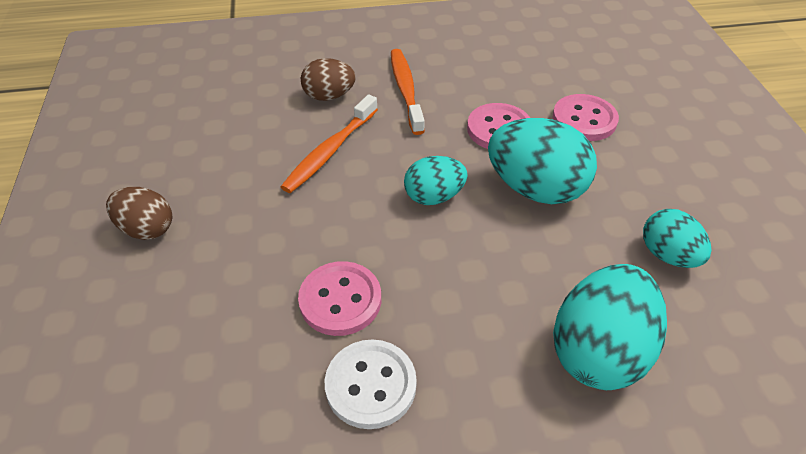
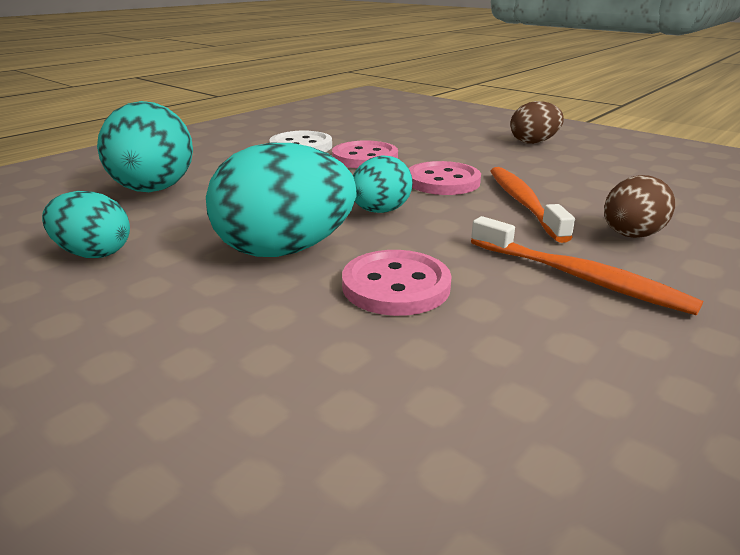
camera: 140 degrees right, 20 degrees down
pink button [552,94,619,141] -> pink button moved to [408,161,481,195]

